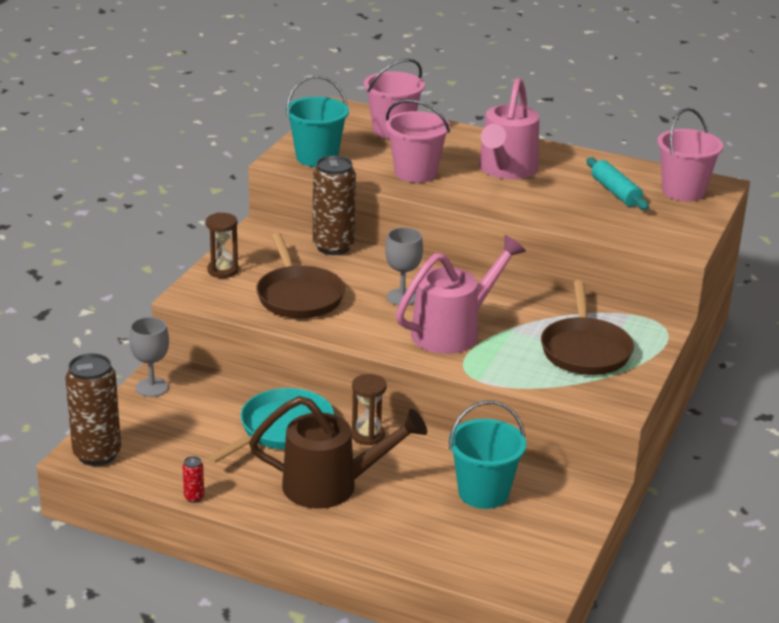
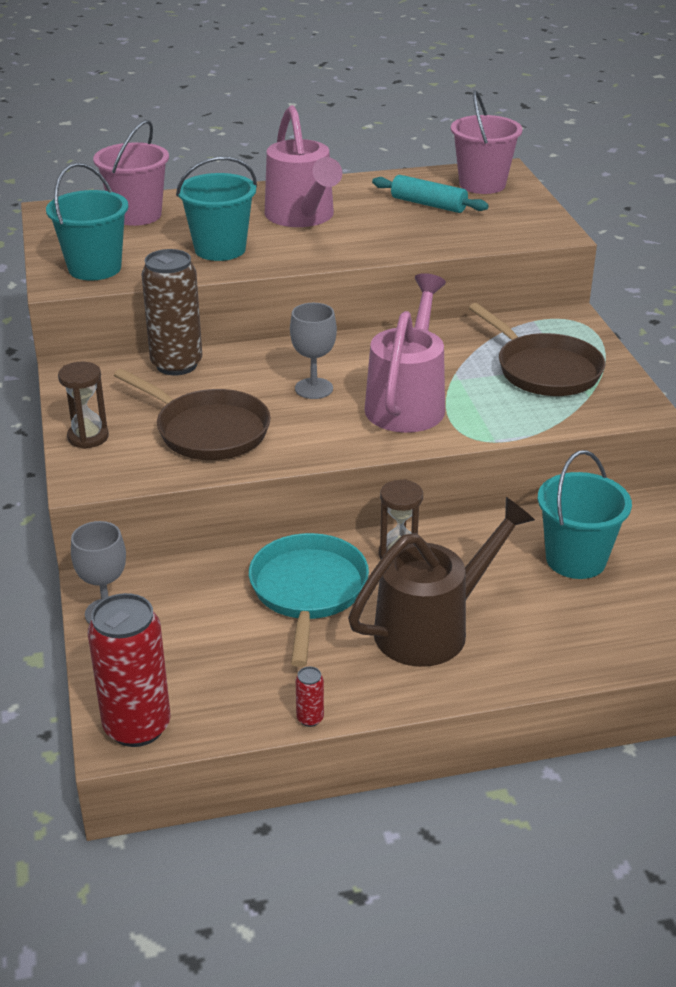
camera: 35 degrees left, 5 degrees up
brown can [65,353,121,466] -> red can [88,593,171,747]
pink bucket [386,99,450,183] -> turquoise bucket [176,157,257,261]

